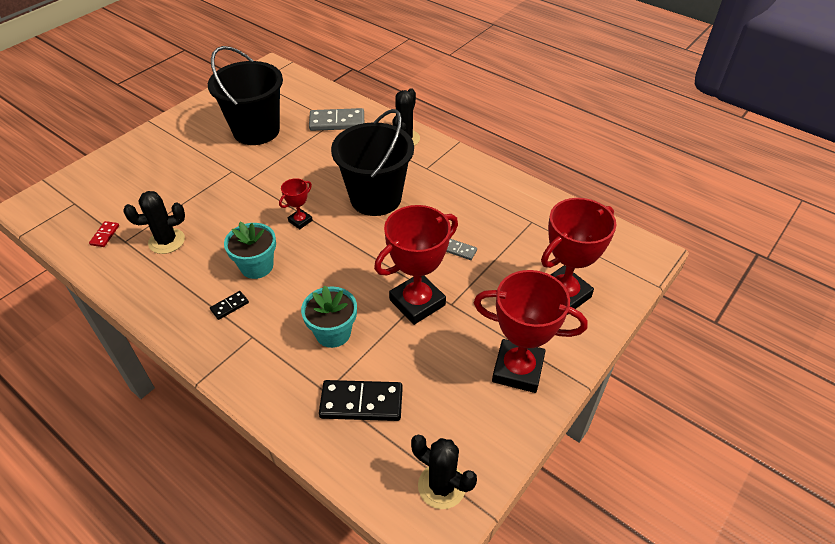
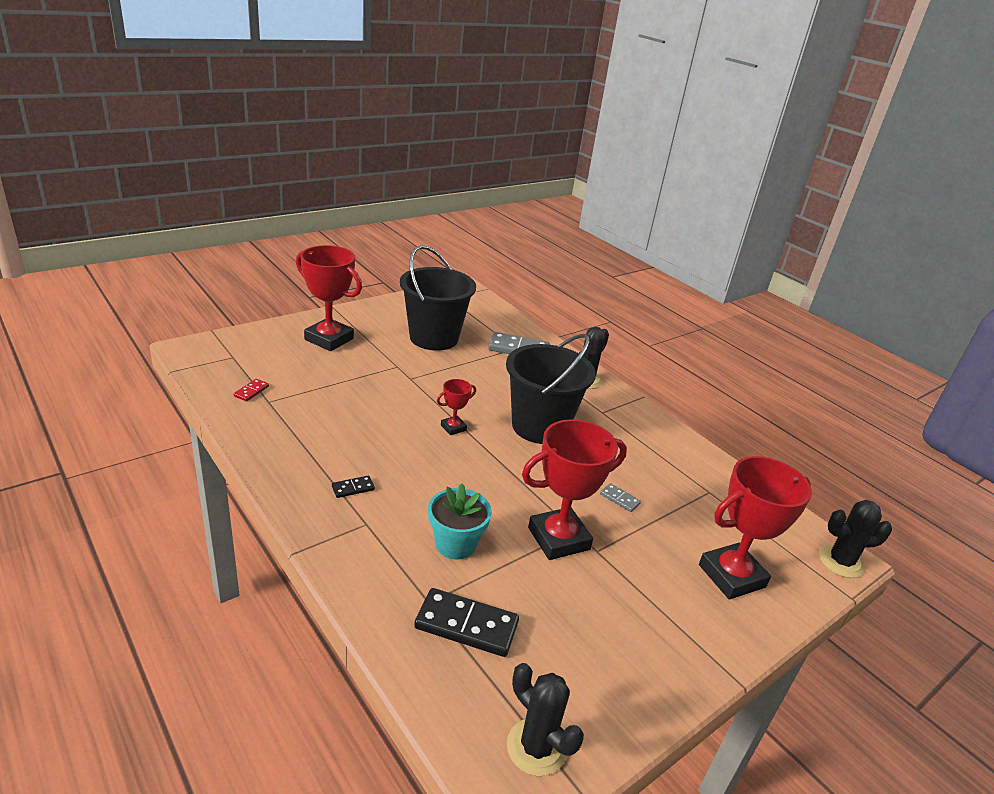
camera: 10 degrees right, 15 degrees down
black cactus [124,191,185,254] -> black cactus moved to [819,500,892,578]
turquoise flower pot [224,222,276,279] -> none
red trophy [474,270,588,393] -> red trophy moved to [296,245,362,351]

